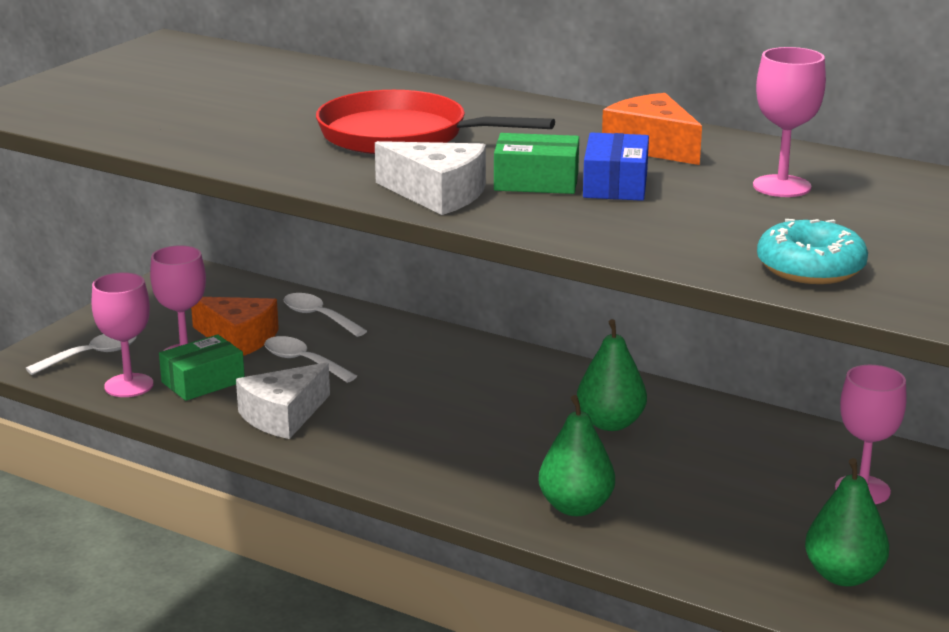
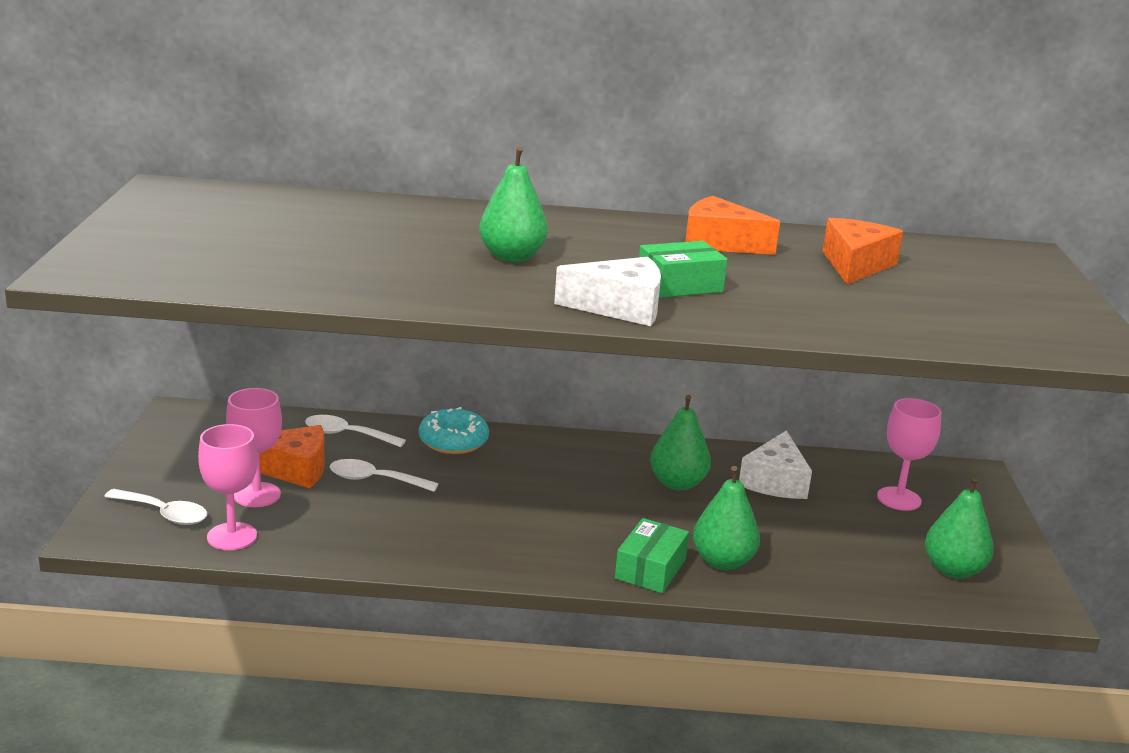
camera: 30 degrees left, 0 degrees up
white spoon [26,334,137,375] -> white spoon turned 90 degrees clockwise [104,489,207,525]
green box [159,334,245,401] -> green box moved to [615,518,689,593]
white cheese [236,362,330,439] -> white cheese moved to [739,430,812,499]
red pan [316,90,555,154] -> green pear [479,147,548,262]
blue box [583,132,649,201] -> none
pink goblet [753,47,826,197] -> orange cheese [822,218,903,284]
turquoise donut [757,219,868,284] -> turquoise donut moved to [419,407,489,454]

